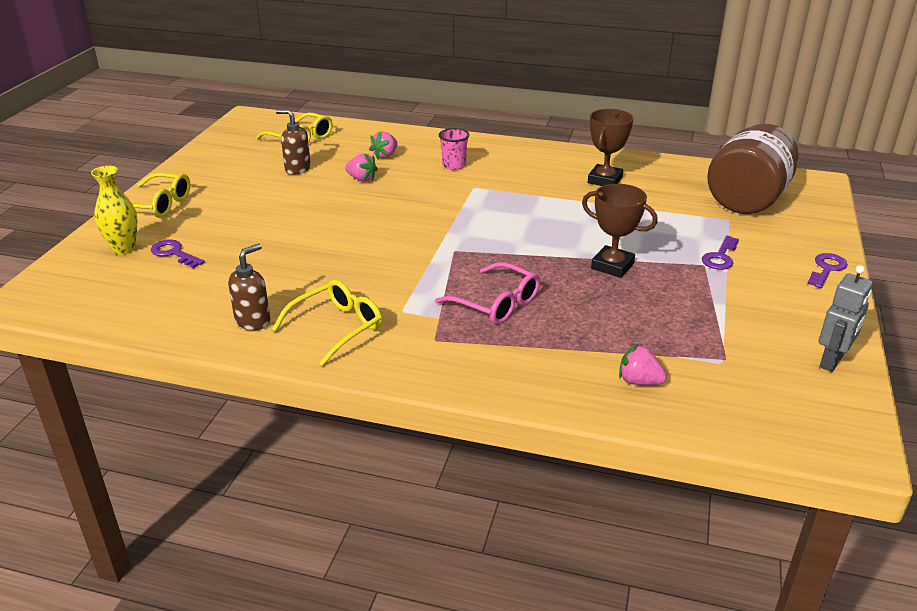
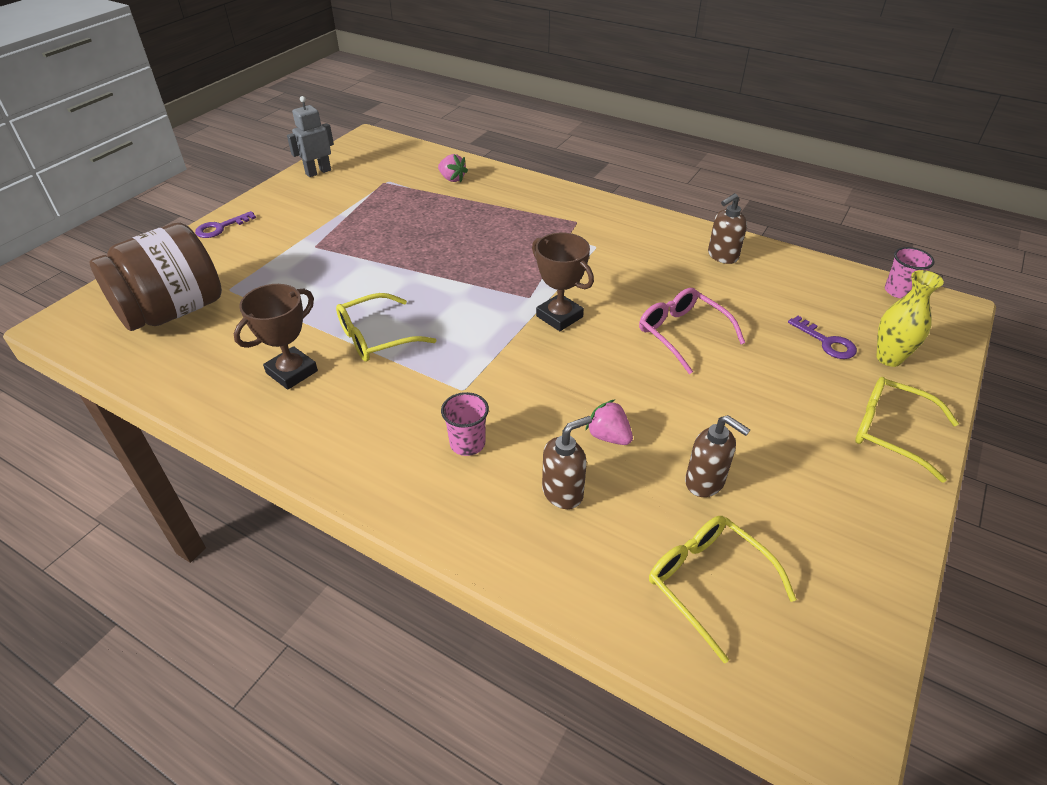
camera: 165 degrees left, 10 degrees up
yellow glasses [272,280,382,366] -> yellow glasses moved to [336,293,436,362]
pink strawberry [369,131,398,159] -> brown soap dispenser [542,416,592,509]
pink glasses [435,262,540,325] -> pink glasses moved to [639,288,745,374]
brown trophy [582,184,658,278] -> brown trophy moved to [532,233,594,331]
purple key [702,236,739,270] -> none
none -> pink cup [885,247,935,298]

